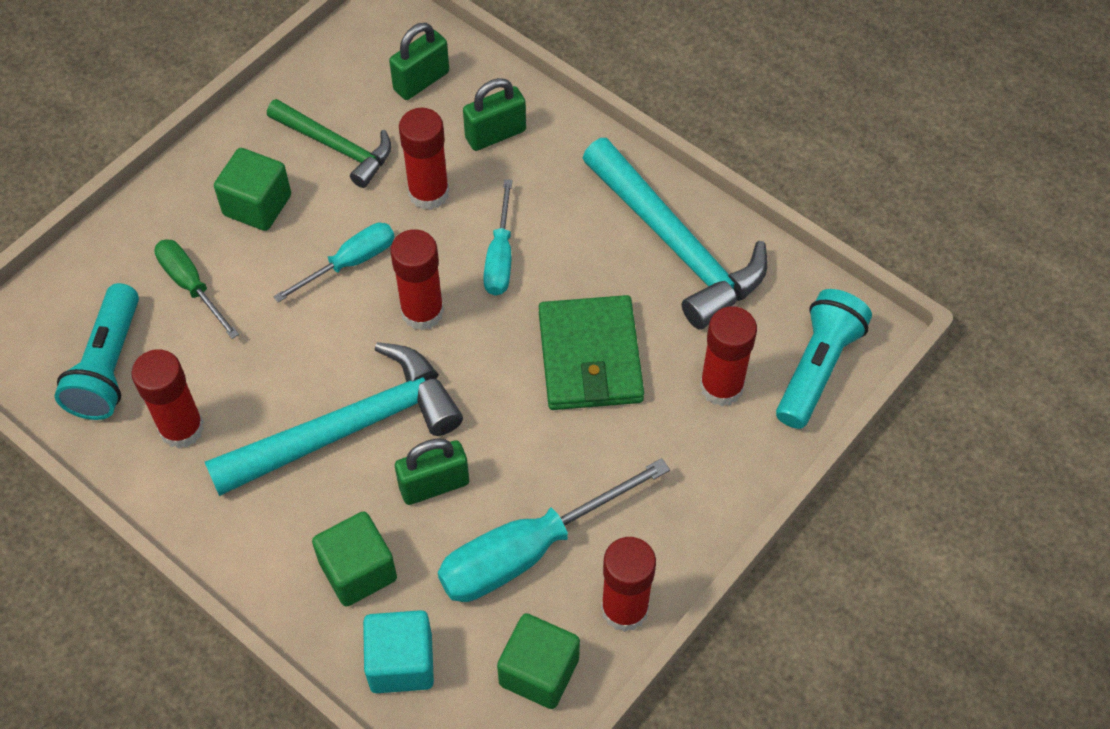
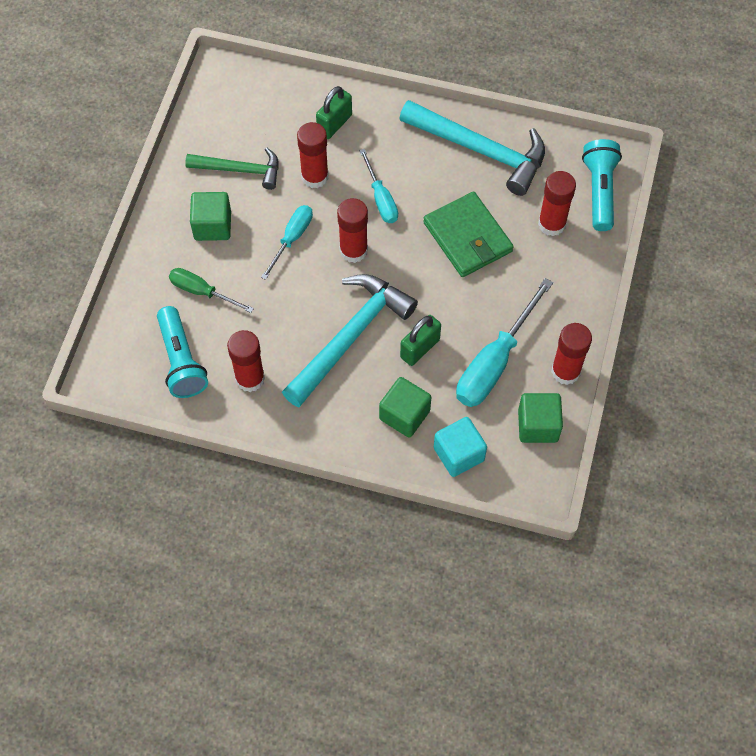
camera: 25 degrees left, 5 degrees up
green padlock [389,23,449,100] -> none

